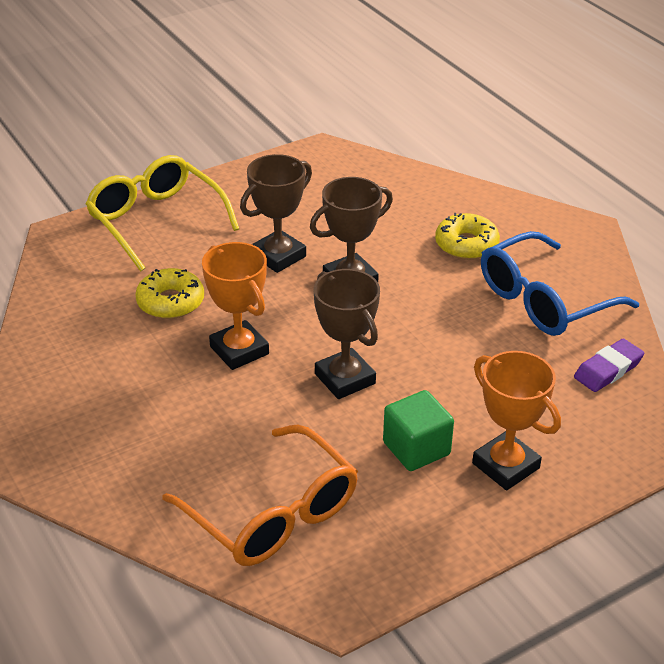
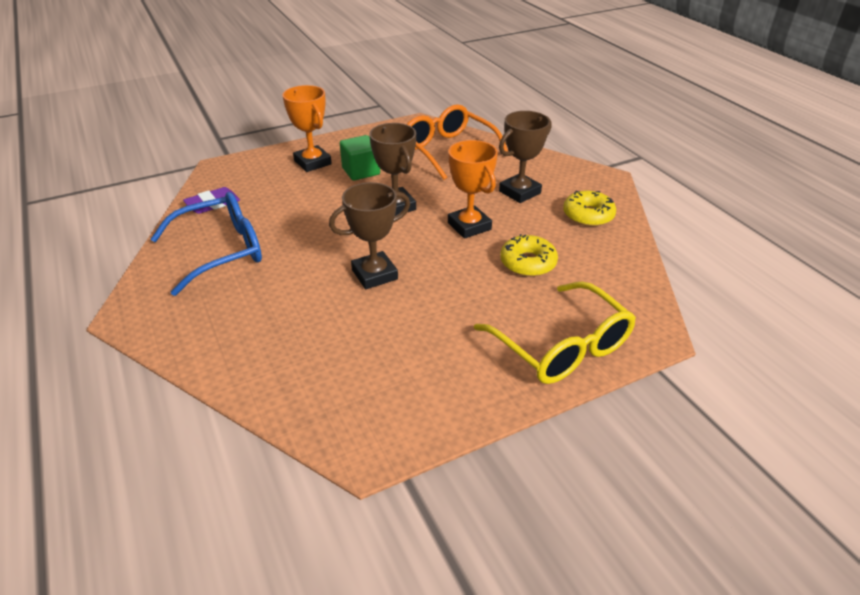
camera: 175 degrees left, 0 degrees up
brown trophy [240,154,312,273] -> brown trophy moved to [499,111,551,203]
yellow donut [435,213,500,260] -> yellow donut moved to [563,191,616,227]

